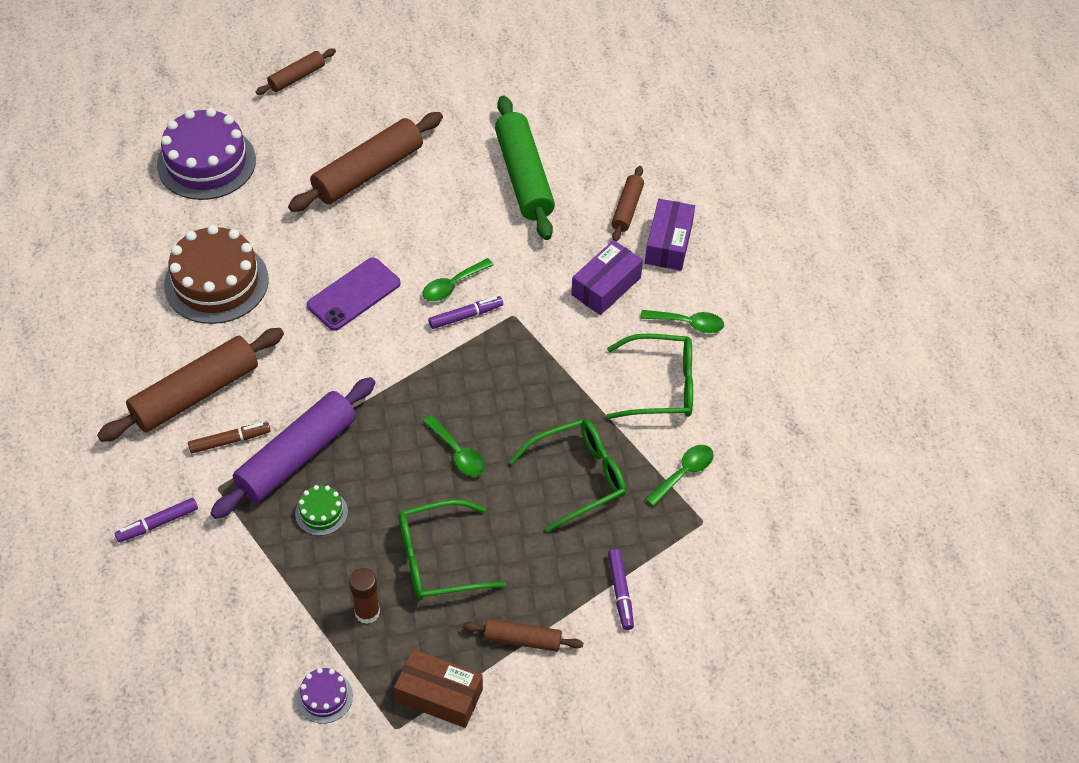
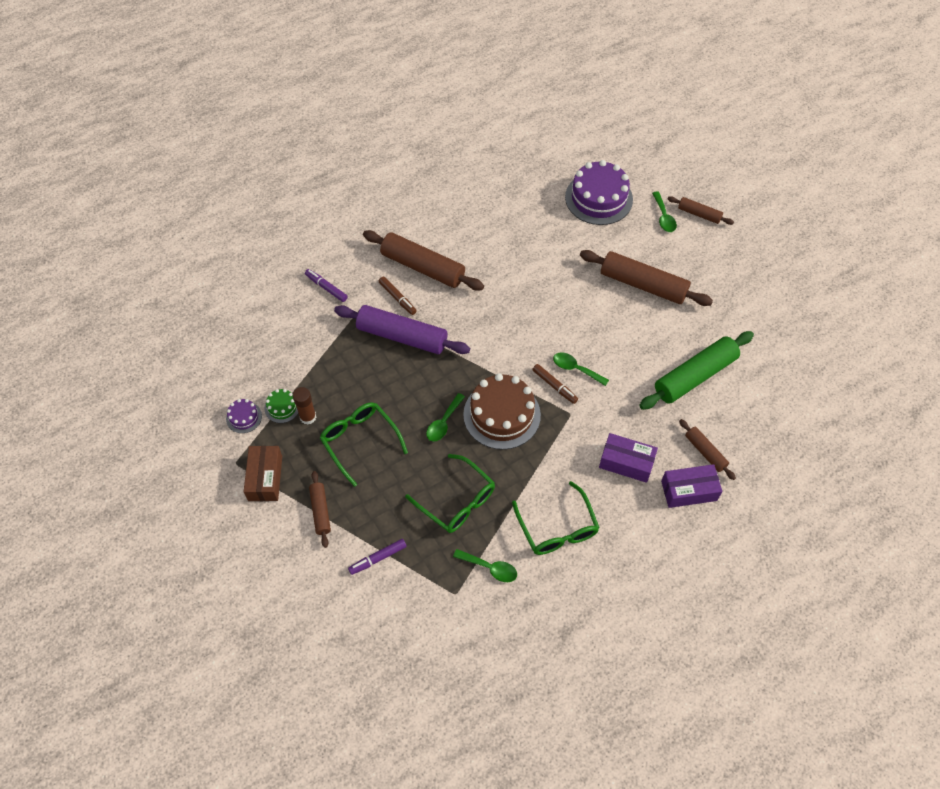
camera: 70 degrees right, 5 degrees up
brown cake [164,225,269,324] -> brown cake moved to [463,373,541,450]
green cake [295,485,348,536] -> green cake moved to [264,389,298,423]
purple phone [307,258,401,331] -> none
purple marker [428,296,503,329] -> brown marker [532,364,578,404]
brown rolling pin [612,166,644,241] -> brown rolling pin turned 60 degrees clockwise [679,419,736,480]
green spoon [640,310,724,333] -> green spoon moved to [652,192,677,232]

